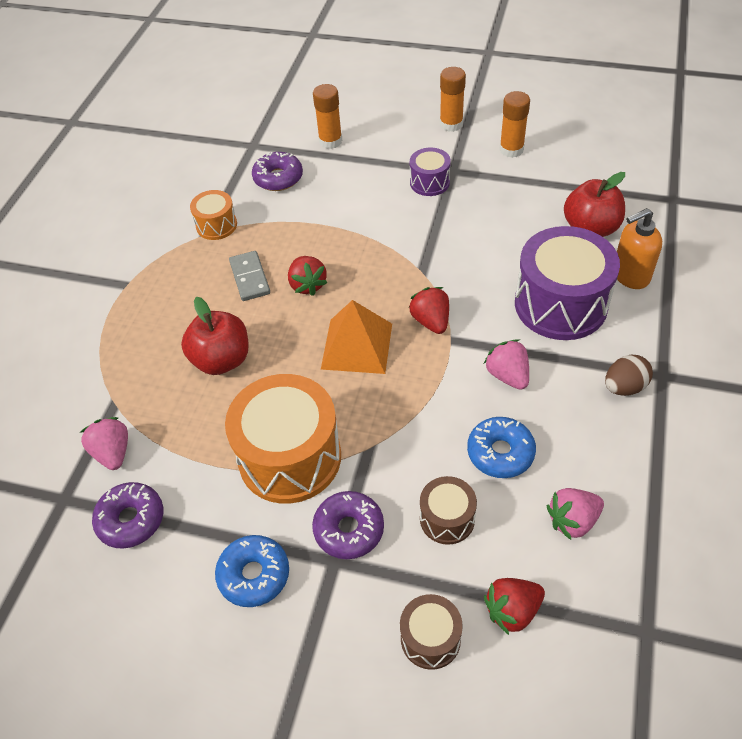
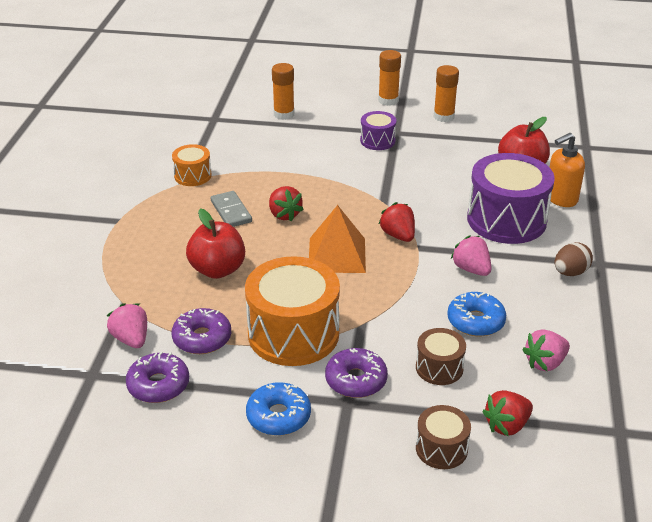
camera: 10 degrees left, 15 degrees down
purple donut [252,152,303,191] -> purple donut moved to [172,308,231,354]

